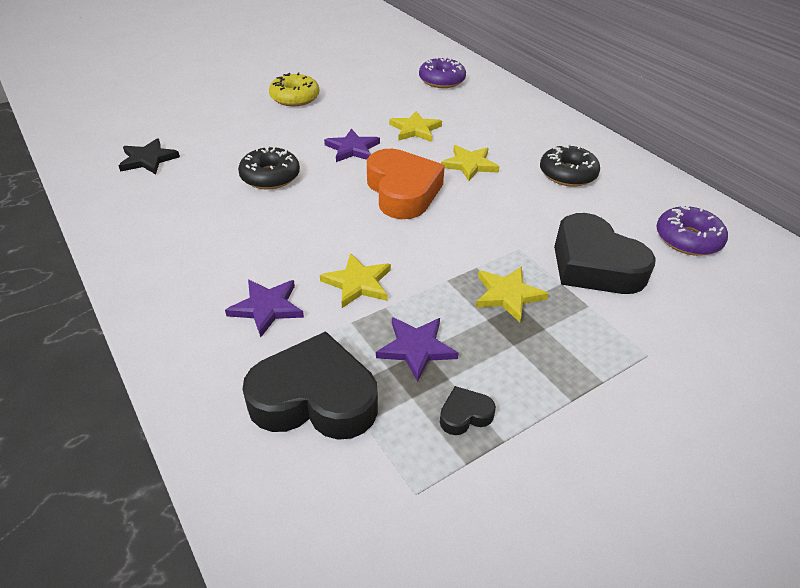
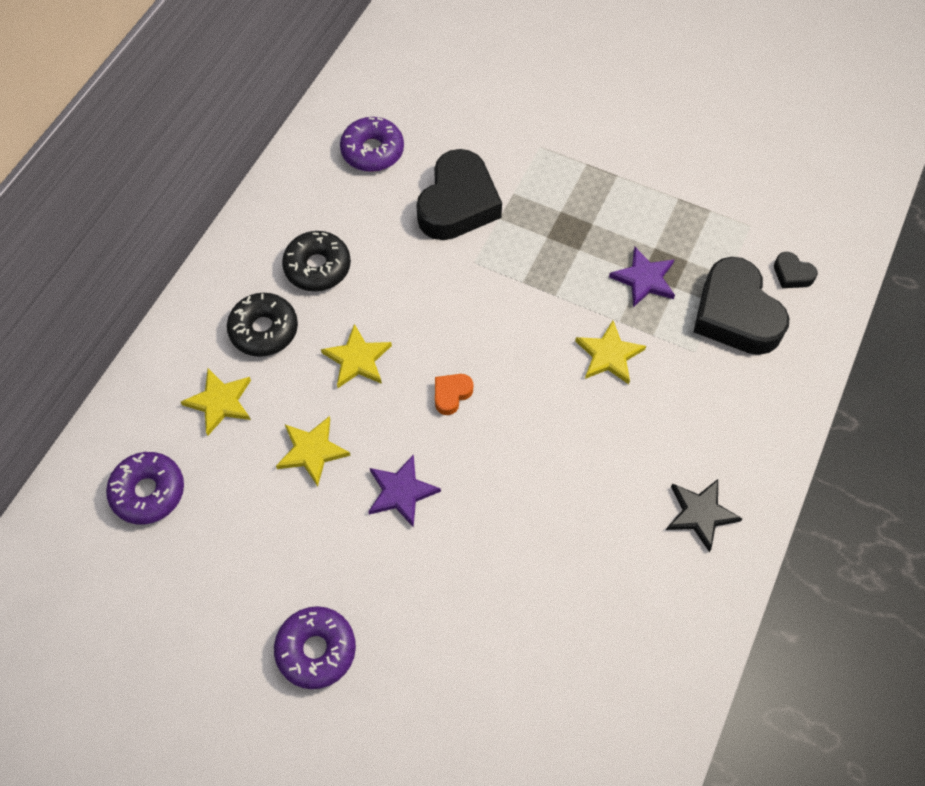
camera: 120 degrees left, 20 degrees up
black star [118,138,180,174] -> black star moved to [666,479,742,552]
purple star [225,280,304,337] -> none
black donut [238,146,300,189] -> black donut moved to [227,293,298,357]
yellow donut [269,73,320,106] -> purple donut [274,606,356,689]
orange heart [367,149,445,219] -> orange heart [435,374,473,415], size x0.43
black heart [440,386,496,435] -> black heart moved to [774,252,818,288]
yellow star [476,266,549,323] -> yellow star moved to [181,369,251,435]

